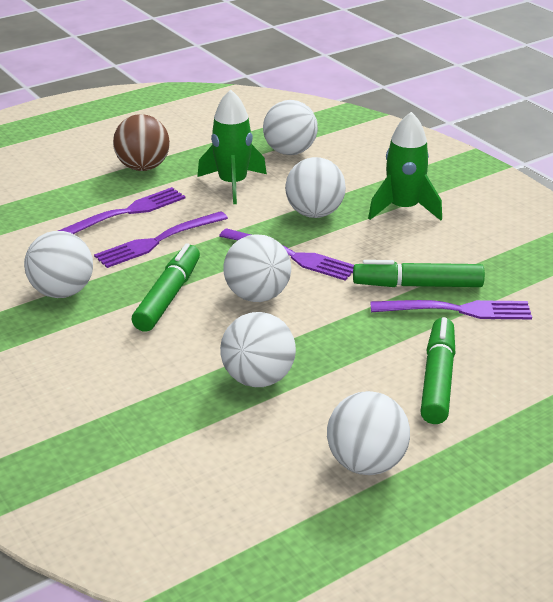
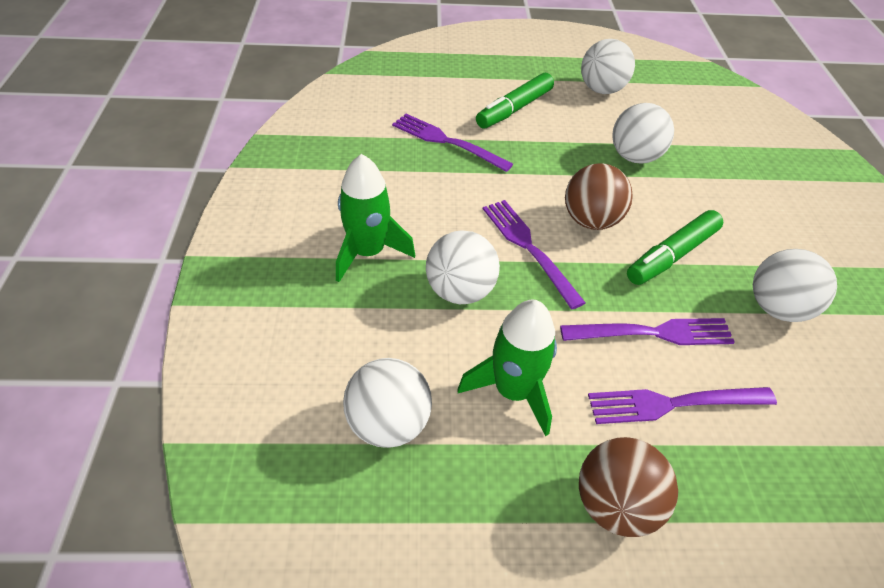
camera: 150 degrees left, 15 degrees up
white ball [223,234,291,302] -> brown ball [565,163,633,230]
green marker [353,260,485,287] -> none

